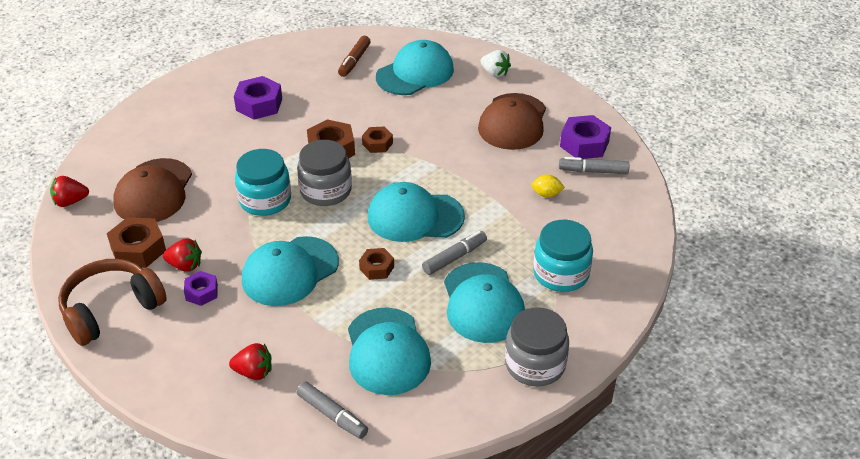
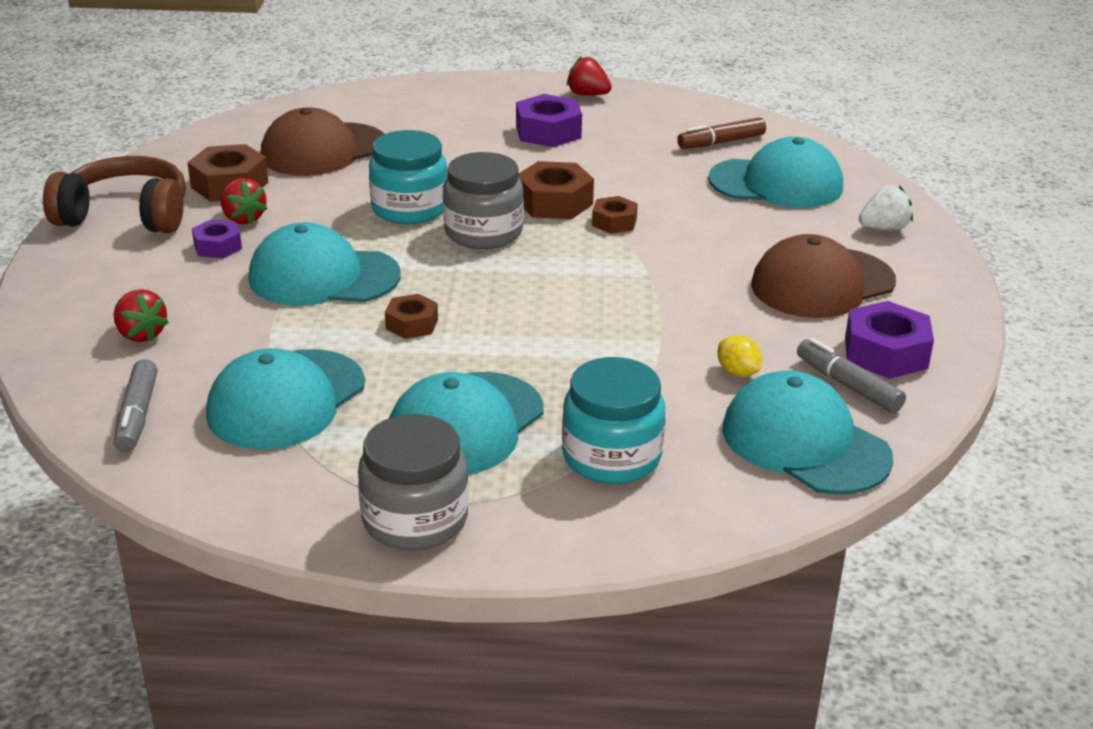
camera: 45 degrees right, 10 degrees down
red strawberry [50,176,89,207] -> red strawberry moved to [567,56,612,95]
turquoise cap [367,182,465,242] -> turquoise cap moved to [722,370,893,495]
grey marker [422,231,487,275] -> none
white strawberry [480,50,511,77] -> white strawberry turned 105 degrees counterclockwise [859,185,913,230]

